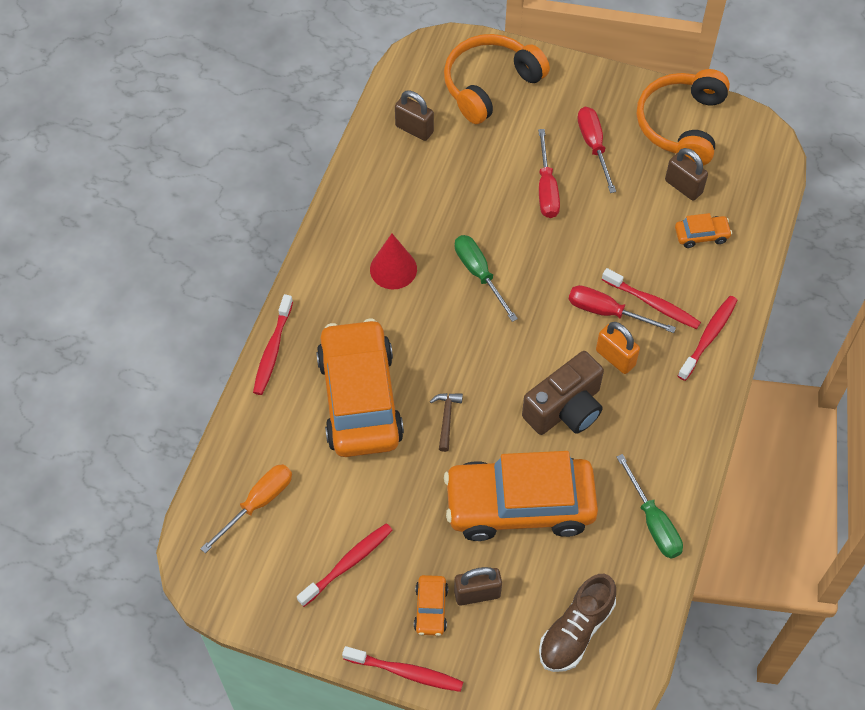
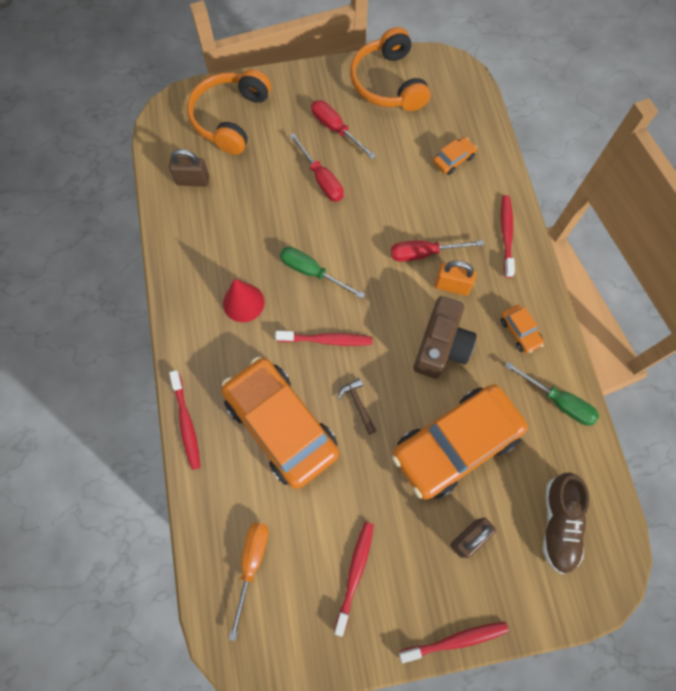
camera: 30 degrees left, 10 degrees up
orange car [414,575,448,636] -> orange car moved to [500,305,544,353]
red toothbrush [602,268,701,329] -> red toothbrush moved to [275,331,373,346]
brown padlock [665,148,708,201] -> none

